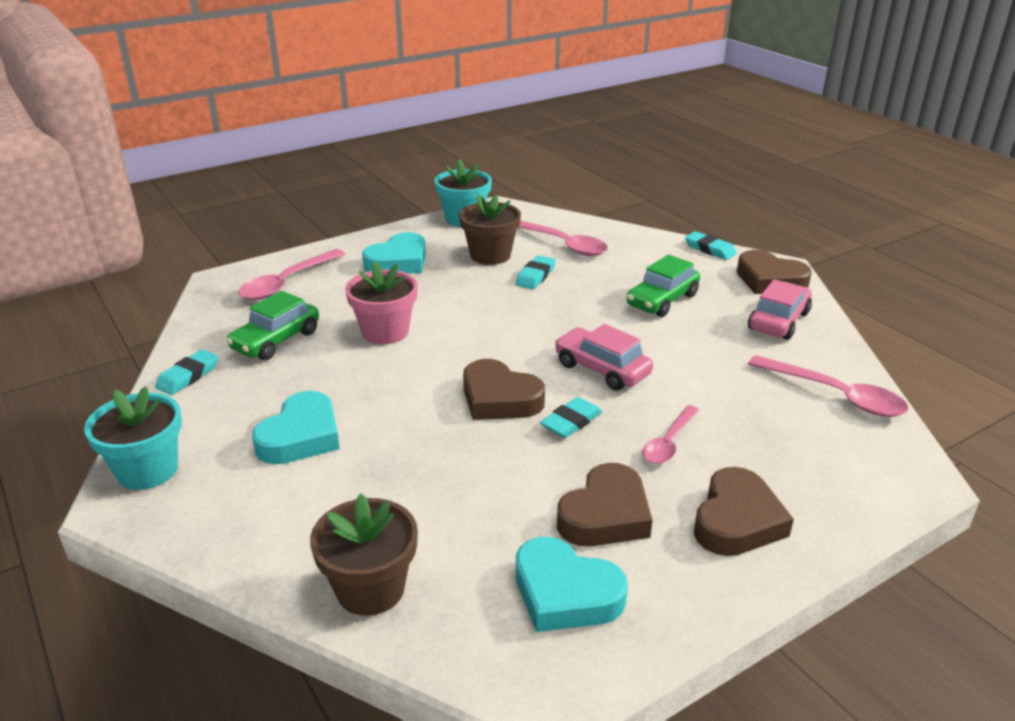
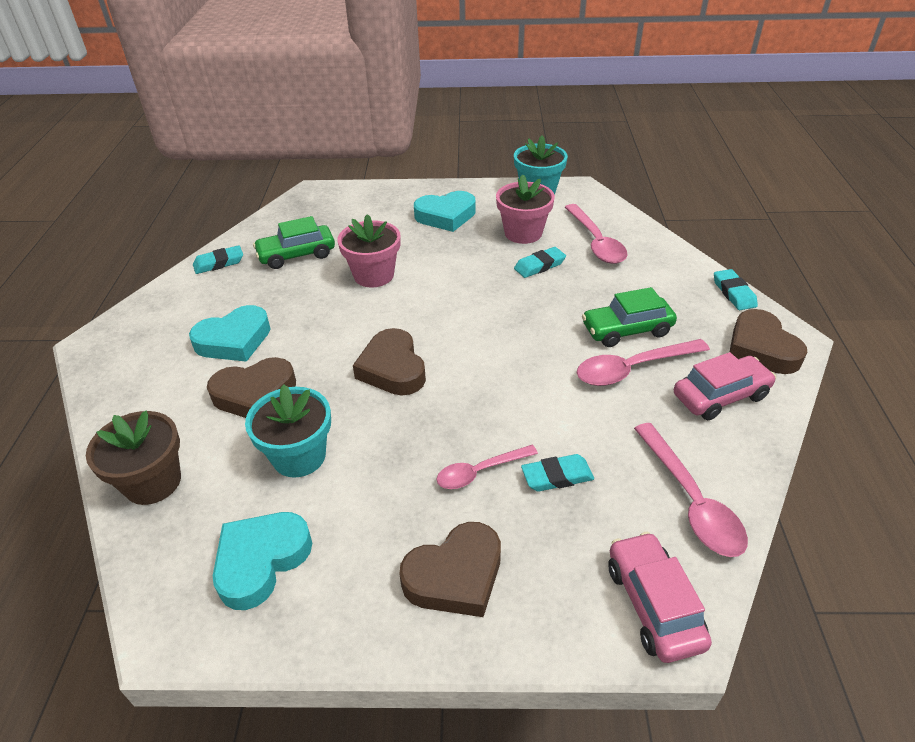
camera: 35 degrees right, 10 degrees up
turquoise flower pot [84,386,182,490] -> turquoise flower pot moved to [245,384,331,478]
pink spoon [238,249,345,300] -> pink spoon moved to [577,339,710,386]
brown flower pot [459,194,521,265] -> pink flower pot [496,174,555,244]
turquoise heart [516,537,628,632] -> turquoise heart turned 60 degrees clockwise [213,512,312,610]
turquoise eraser [540,397,602,438] -> turquoise eraser moved to [521,454,594,492]
pink car [555,324,653,391] -> pink car moved to [608,532,712,663]
brown heart [557,463,652,546] -> brown heart moved to [207,357,296,418]

